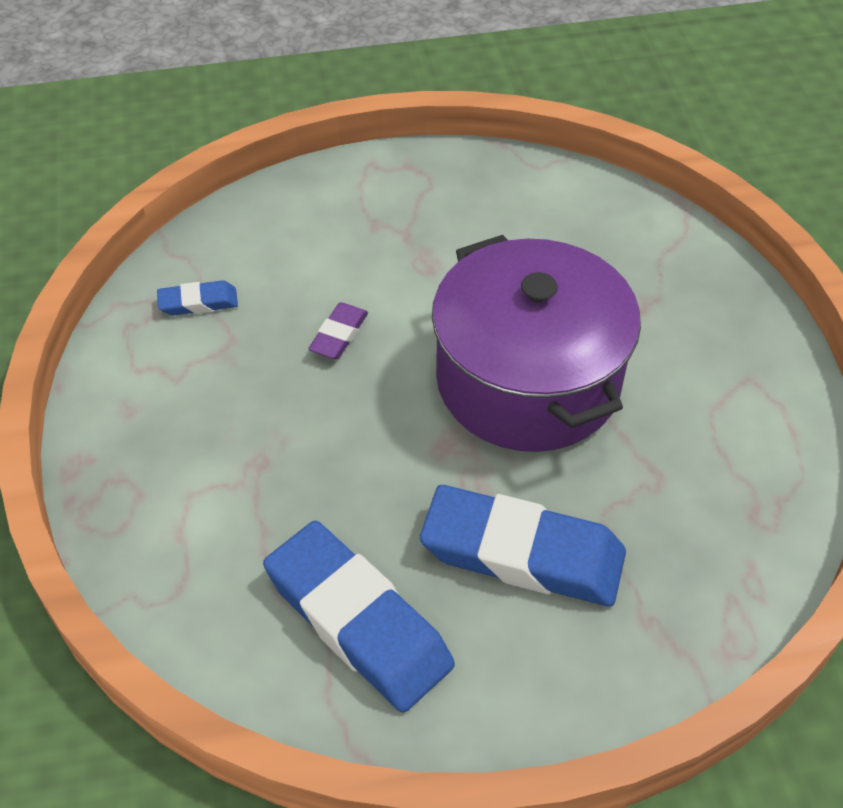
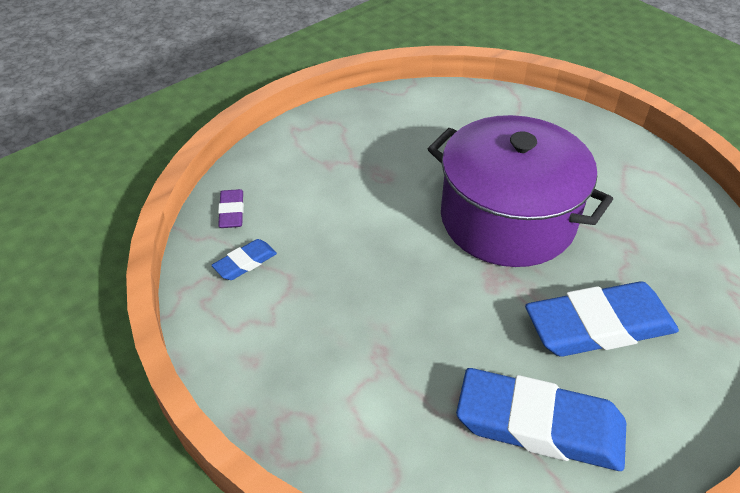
camera: 30 degrees left, 5 degrees down
purple eraser [308,302,368,359] -> purple eraser moved to [218,189,244,228]

